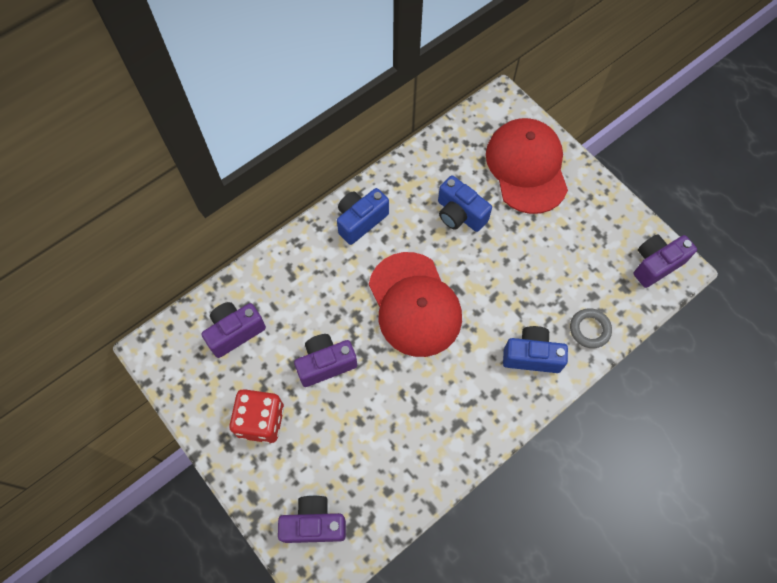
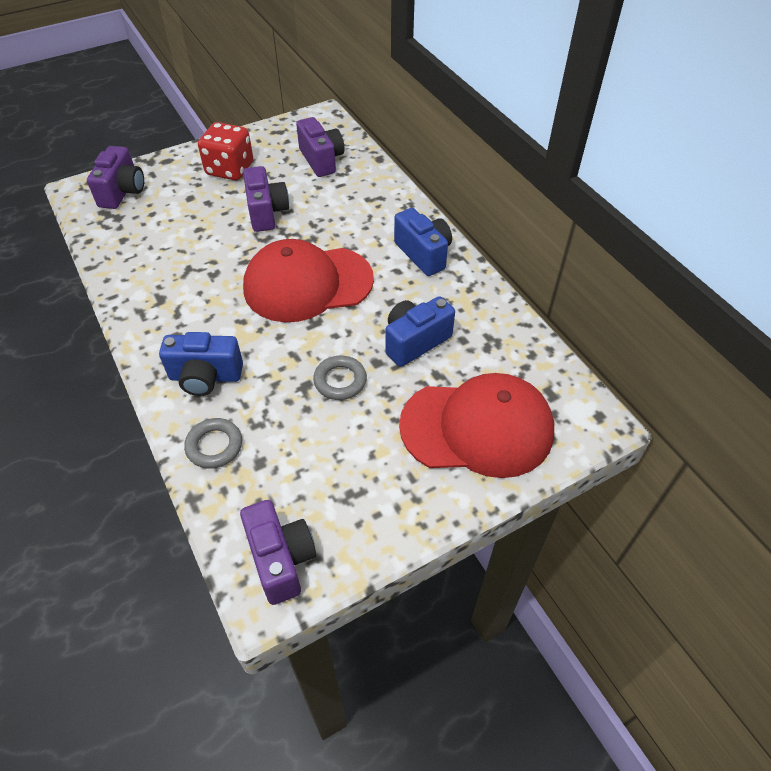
camera: 100 degrees right, 15 degrees down
blue camera [503,326,568,373] -> blue camera turned 75 degrees clockwise [159,332,243,396]
none -> grey ring [313,356,367,400]

